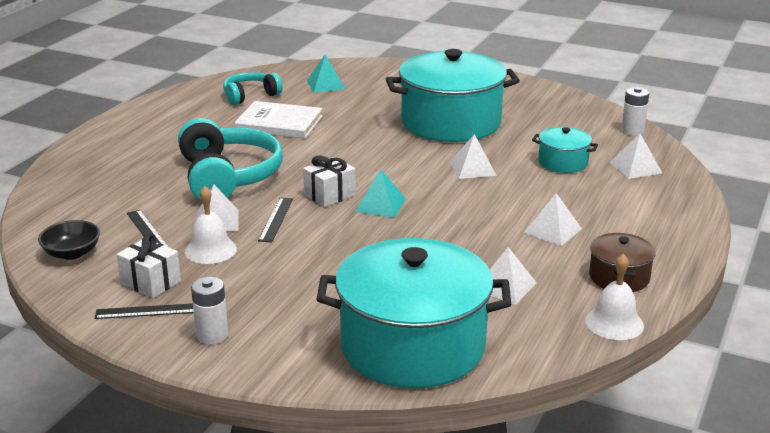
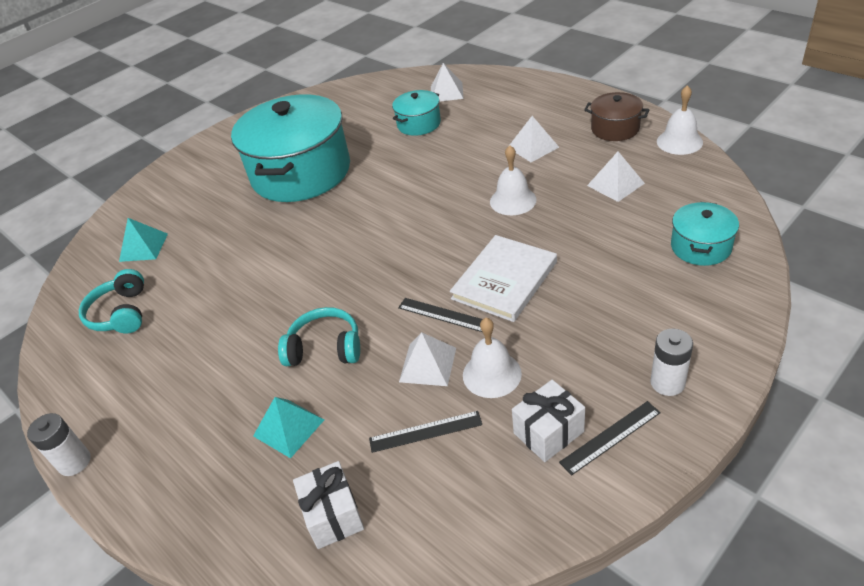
camera: 65 degrees left, 15 degrees up
black bowl [38,220,100,260] -> none
black ruler [94,303,194,319] -> black ruler turned 45 degrees clockwise [559,401,661,475]
turquoise headphones [178,118,283,200] -> turquoise headphones [278,307,360,366], size x0.57
white book [235,101,323,139] -> white book moved to [450,235,557,322]
white gift [303,156,356,207] -> white gift moved to [293,461,364,549]
turquoise pot [316,238,511,388] -> turquoise pot [671,202,739,266], size x0.46
turquoise pyramid [355,169,406,218] -> turquoise pyramid moved to [253,397,324,458]
white pyramid [450,134,497,179] -> none
white battery [621,87,649,136] -> white battery moved to [27,413,91,476]
none -> white bell [490,145,537,215]

